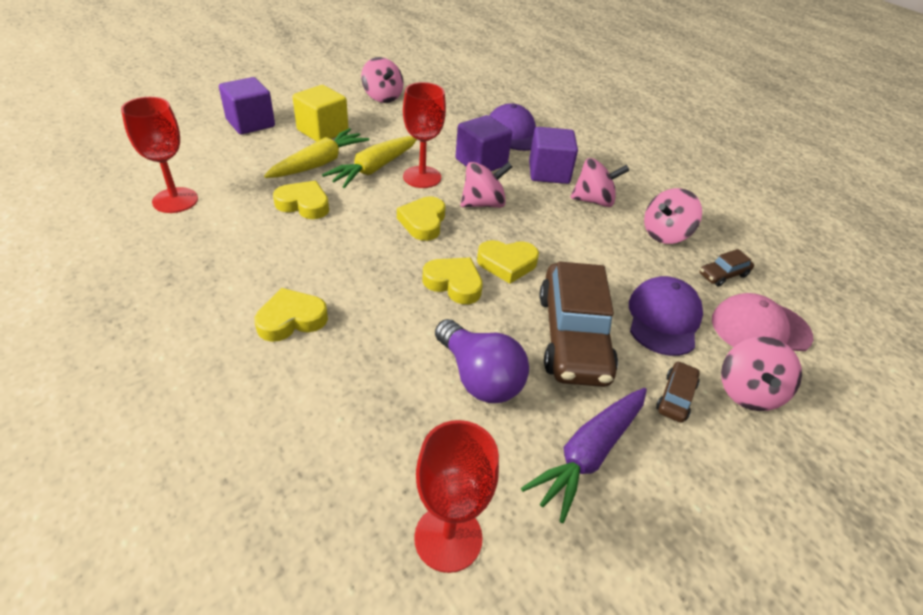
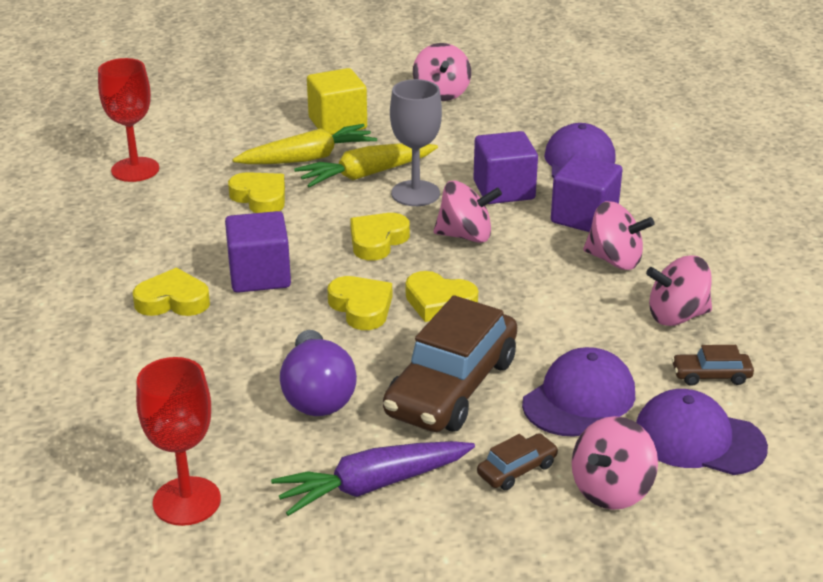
camera: 30 degrees right, 10 degrees down
purple cube [219,77,275,134] -> purple cube moved to [225,211,291,293]
red goblet [403,82,446,188] -> grey goblet [390,79,442,206]
pink cap [712,293,813,351] -> purple cap [636,389,768,475]

